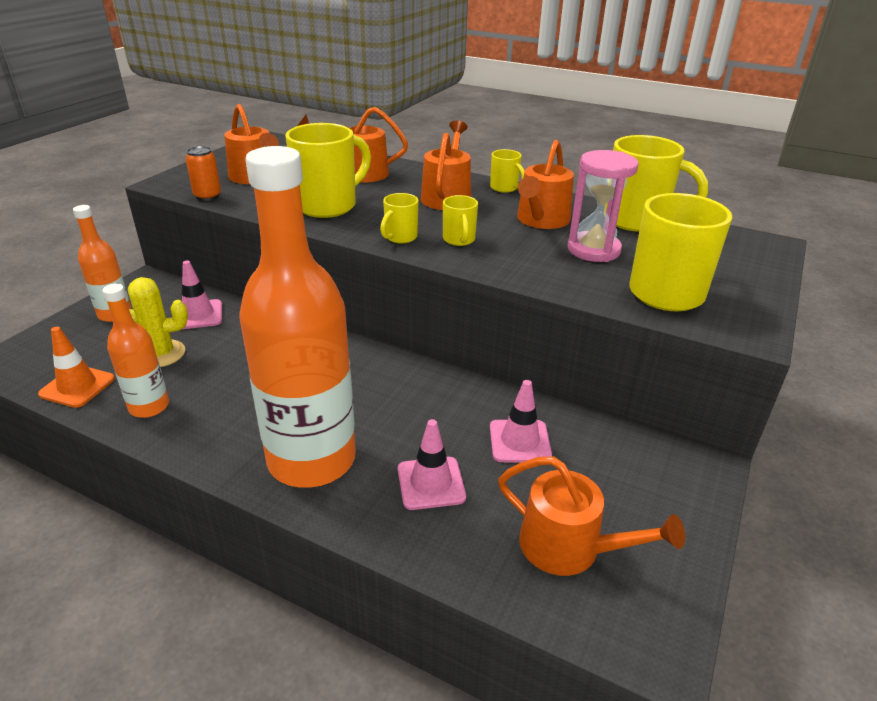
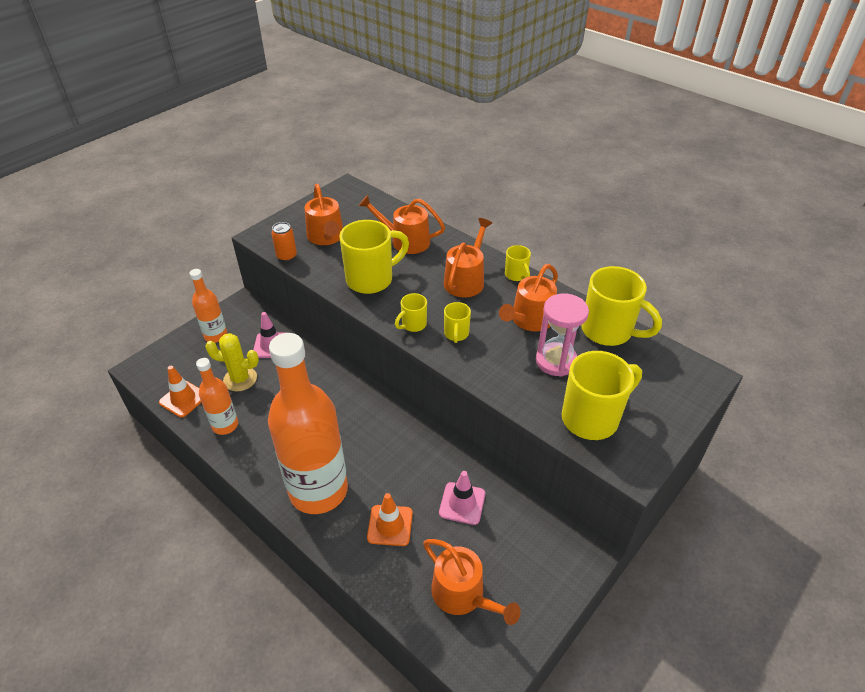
camera: 15 degrees right, 10 degrees up
pink traffic cone [398,419,466,510] -> orange traffic cone [367,493,413,546]

